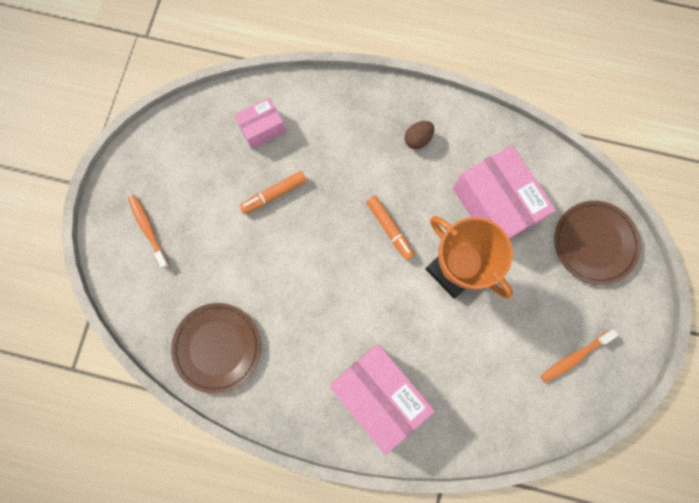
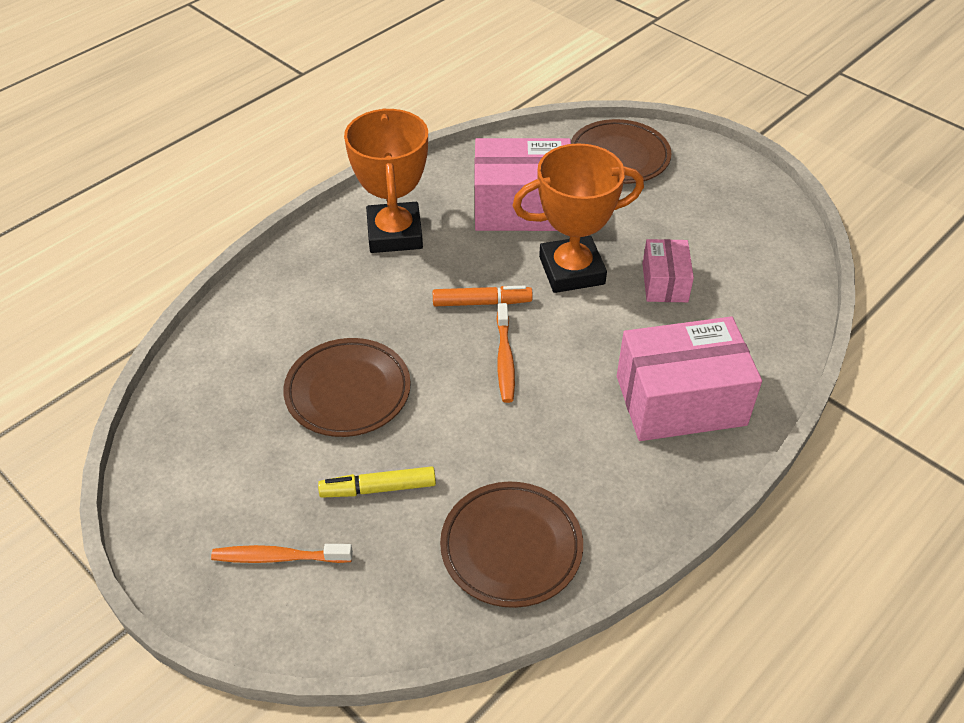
camera: 60 degrees left, 30 degrees down
pink box [234,97,286,149] -> pink box moved to [643,239,694,302]
orange marker [239,171,306,214] -> brown plate [283,338,411,437]
brown egg [405,121,434,149] -> orange trophy [344,108,428,253]
orange toothbrush [540,330,618,383] -> orange toothbrush moved to [497,303,515,403]
none -> yellow marker [318,466,436,498]

